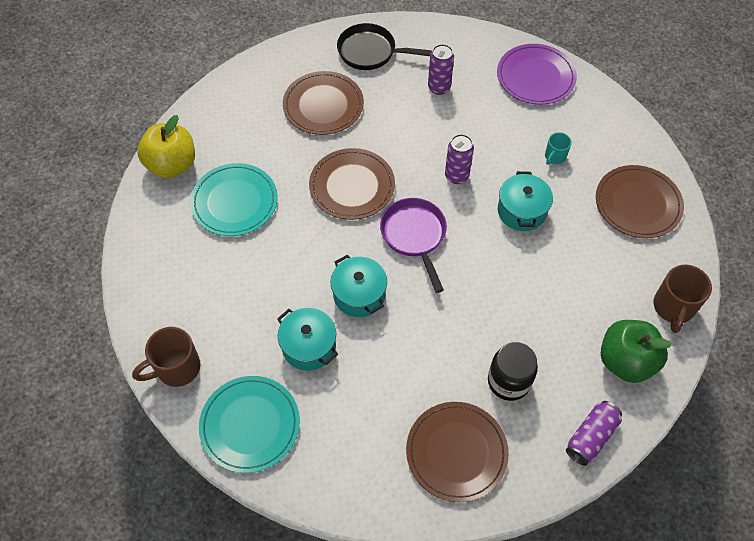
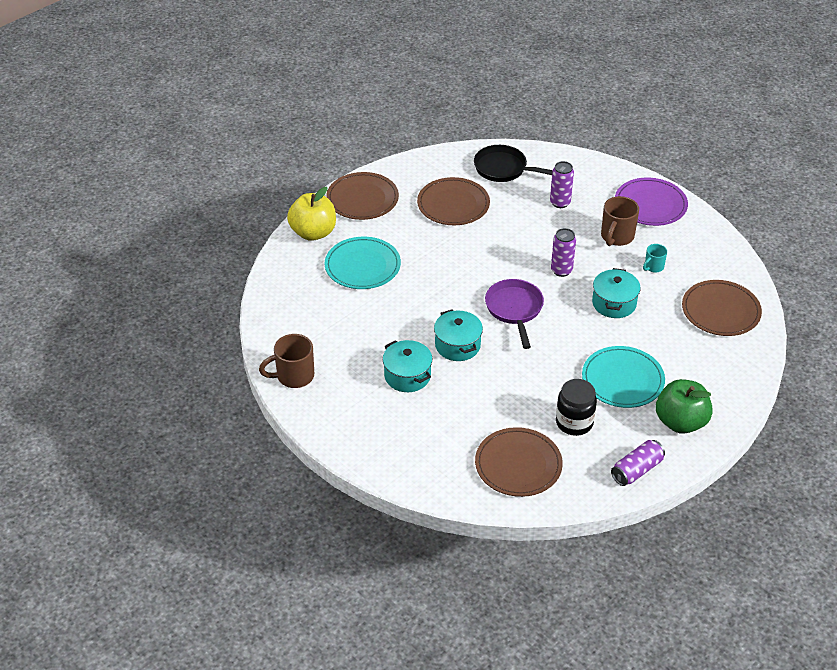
camera: 10 degrees right, 15 degrees down
turquoise plate [199,376,300,473] -> turquoise plate moved to [582,346,665,408]
brown plate [309,148,395,220] -> brown plate moved to [326,172,399,220]
brown mug [654,265,712,333] -> brown mug moved to [601,196,639,246]

